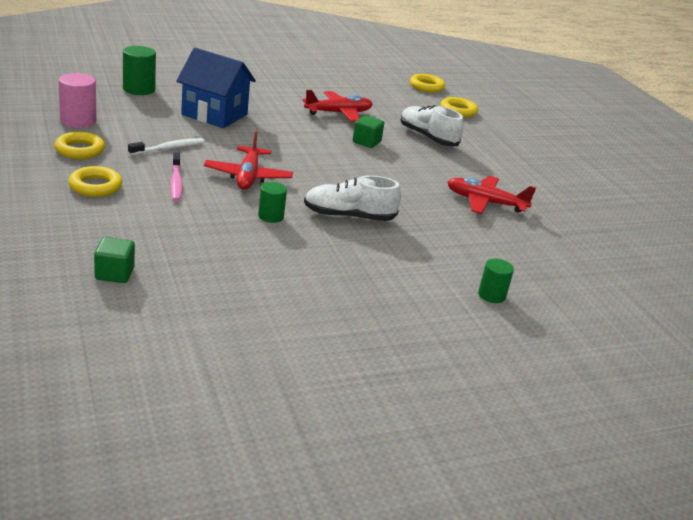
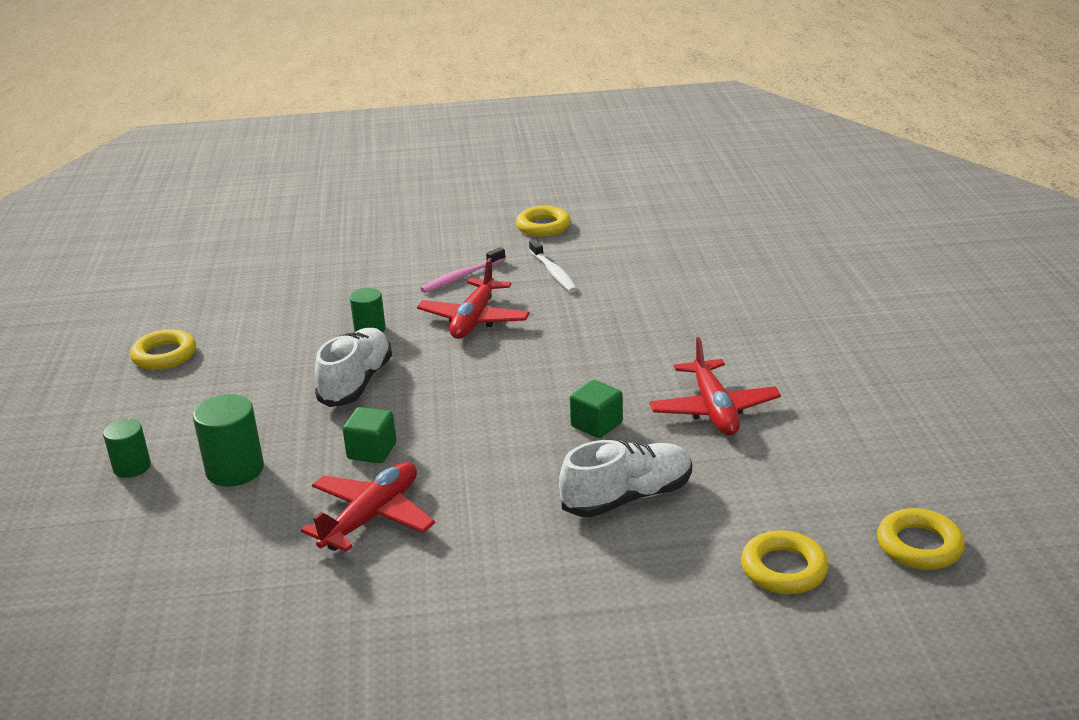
camera: 110 degrees right, 0 degrees up
pink cylinder [58,73,97,128] -> none
yellow ring [69,166,122,197] -> yellow ring moved to [130,329,196,370]
green cube [94,237,135,283] -> green cube moved to [343,407,396,463]
green cylinder [123,46,156,95] -> green cylinder moved to [193,394,264,487]
pink toothbrush [170,152,183,202] -> pink toothbrush turned 45 degrees counterclockwise [420,247,505,293]
blue house [176,48,256,128] -> none
red plane [204,131,293,190] -> red plane turned 90 degrees counterclockwise [417,258,530,339]

